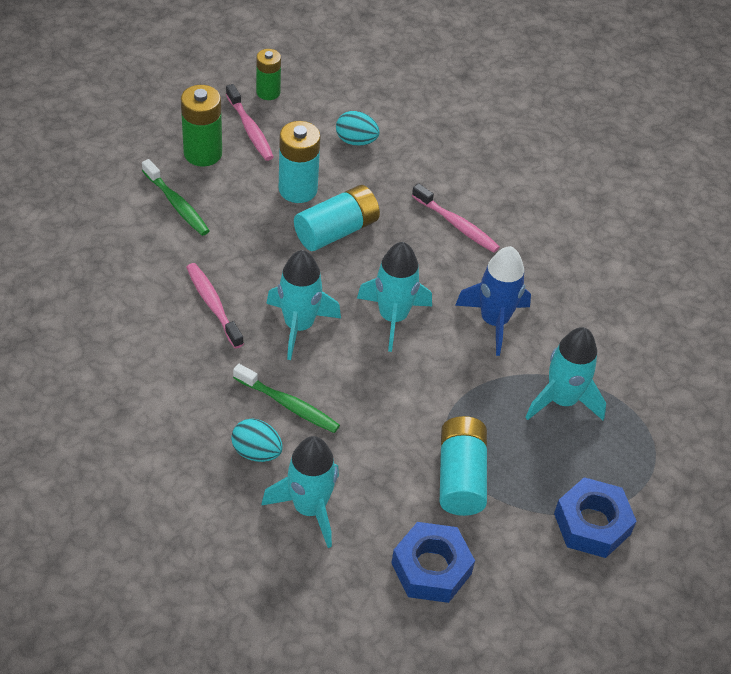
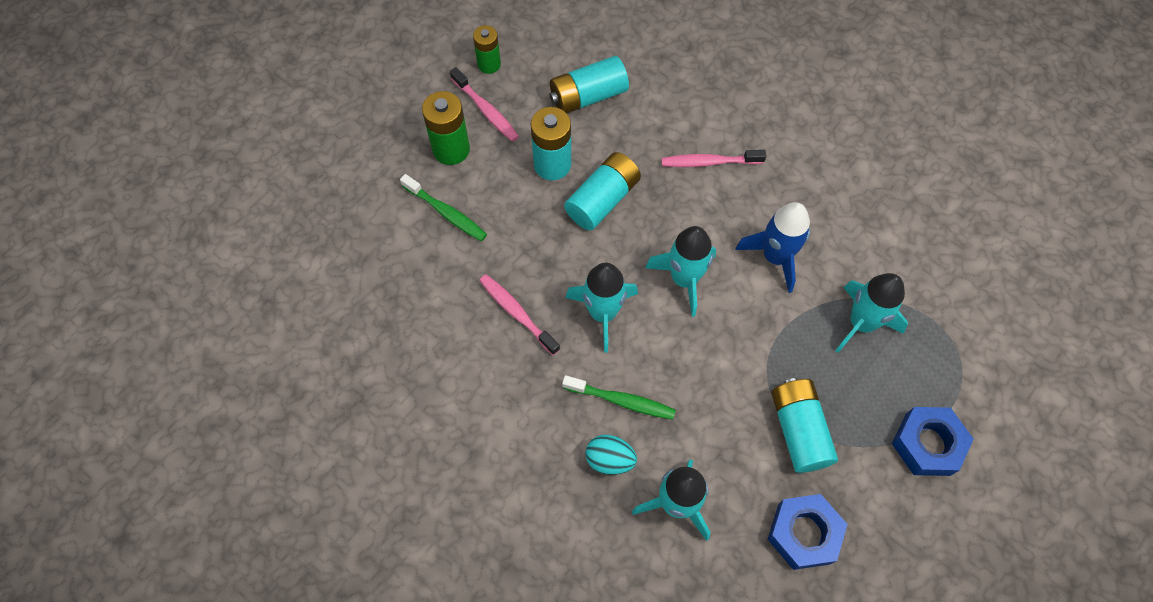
camera: 10 degrees left, 15 degrees up
turquoise egg [336,111,380,146] -> turquoise battery [549,56,629,113]
pink toothbrush [412,183,500,253] -> pink toothbrush turned 150 degrees clockwise [661,150,766,167]

